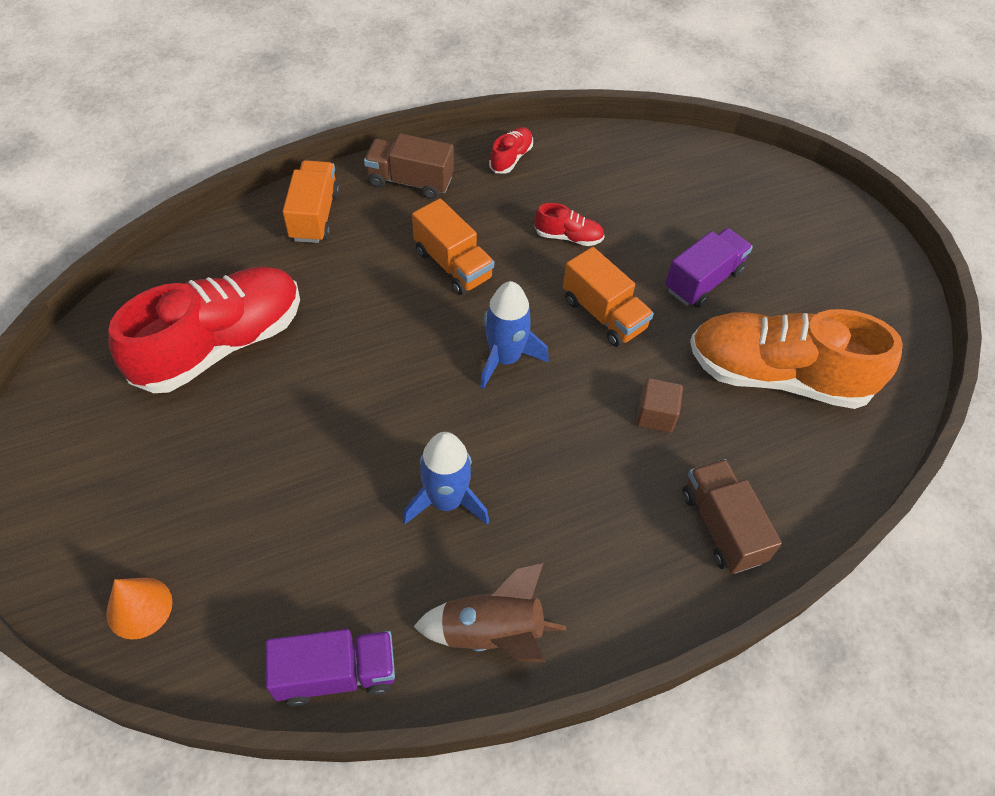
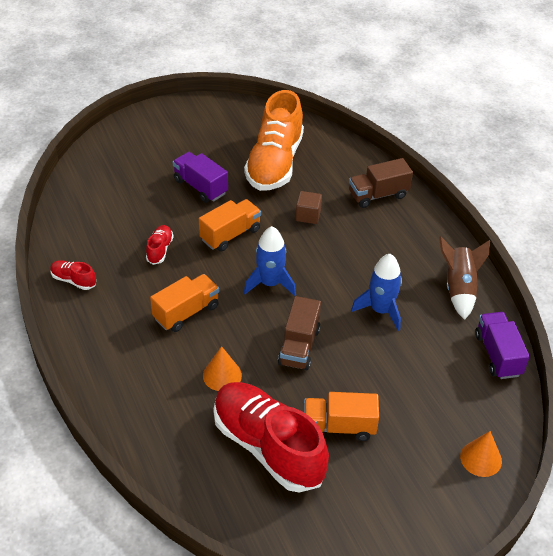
camera: 90 degrees left, 10 degrees down
orange truck [282,160,340,243] -> orange truck moved to [304,392,379,441]
brown truck [364,133,454,199] -> brown truck moved to [278,296,321,370]
none -> orange cone [203,346,242,391]

